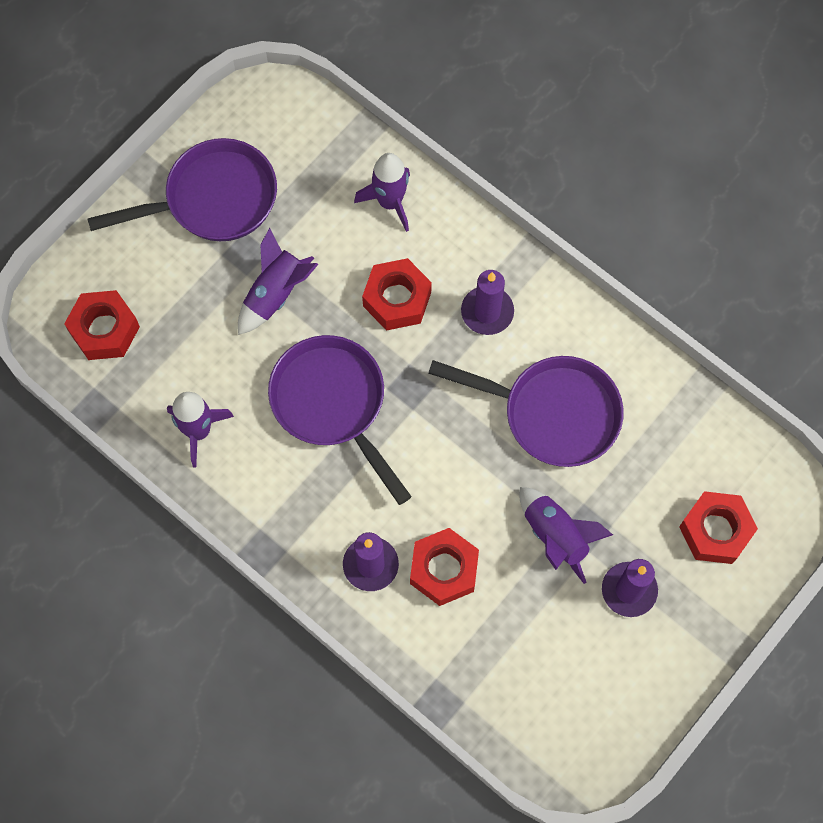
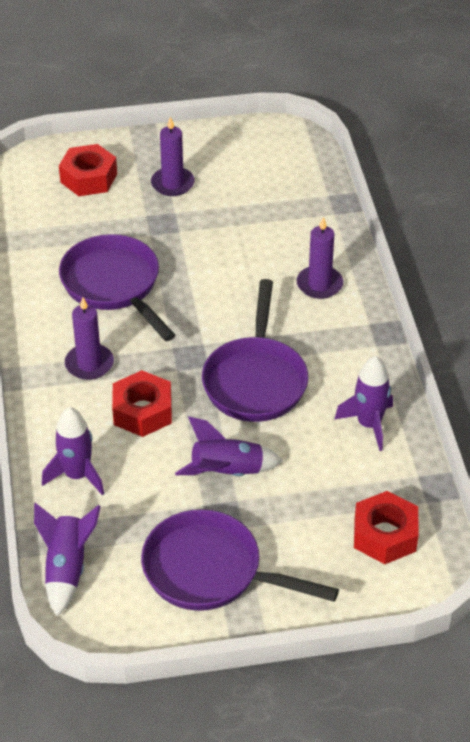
camera: 140 degrees left, 25 degrees down
red nut [410,528,479,606] -> none
purple rocket [519,487,613,584] -> purple rocket moved to [34,503,101,616]

